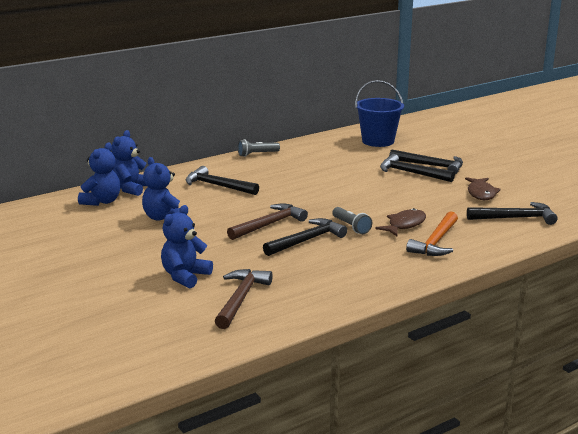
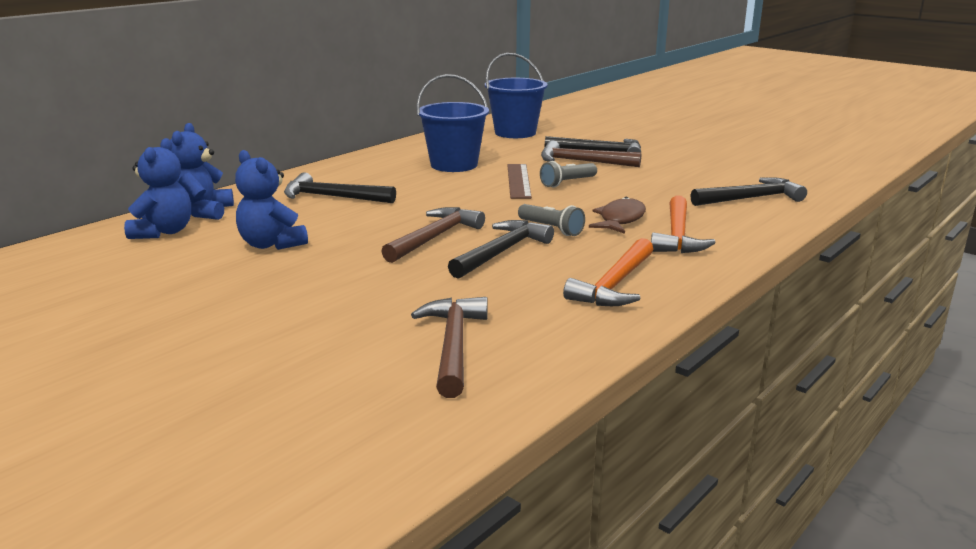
camera: 15 degrees left, 0 degrees up
blue teddy bear [161,205,213,288] -> none
grey flashlight [238,139,280,157] -> grey flashlight moved to [540,161,597,188]
black hammer [380,154,455,182] -> brown hammer [541,140,641,167]
brown fish [465,177,501,200] -> none
none -> blue bucket [416,74,489,172]
none -> brown ruler [507,164,532,199]
none -> orange hammer [563,238,653,306]

